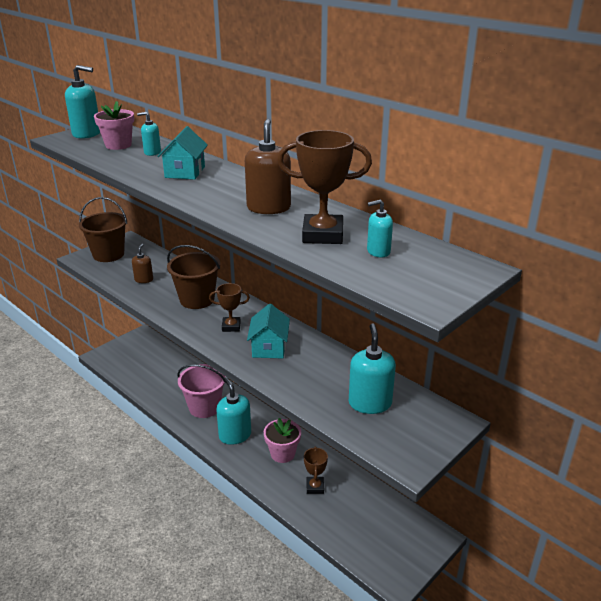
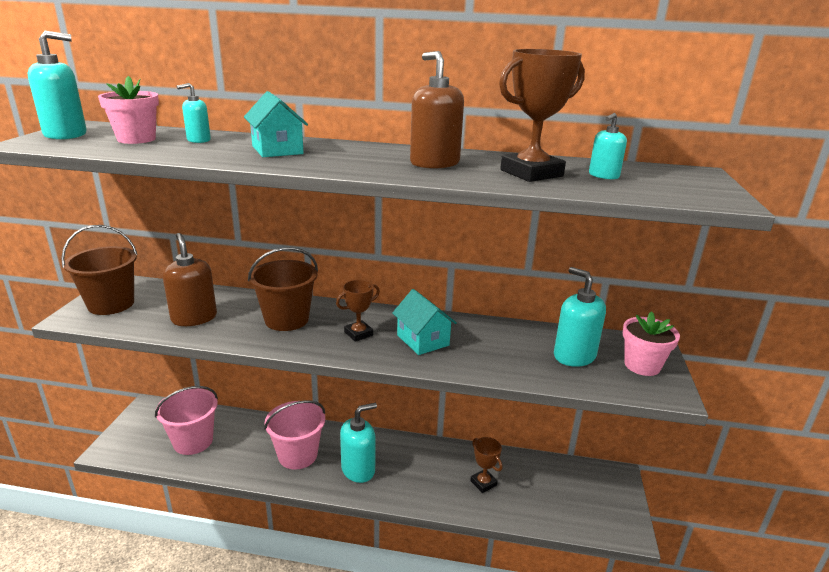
camera: 35 degrees left, 5 degrees down
brown soap dispenser [132,244,153,283] -> brown soap dispenser [163,233,217,326], size x1.75
turquoise soap dispenser [216,377,251,445] -> turquoise soap dispenser turned 120 degrees clockwise [340,403,377,483]
pink flower pot [264,418,301,463] -> pink flower pot moved to [623,311,680,376]
none -> pink bucket [155,386,218,455]

